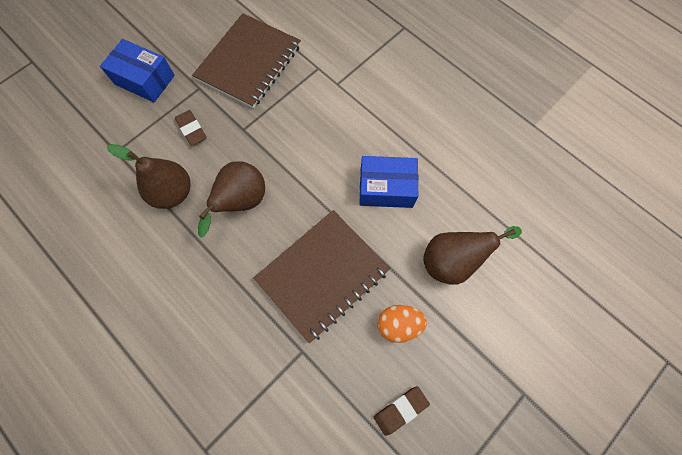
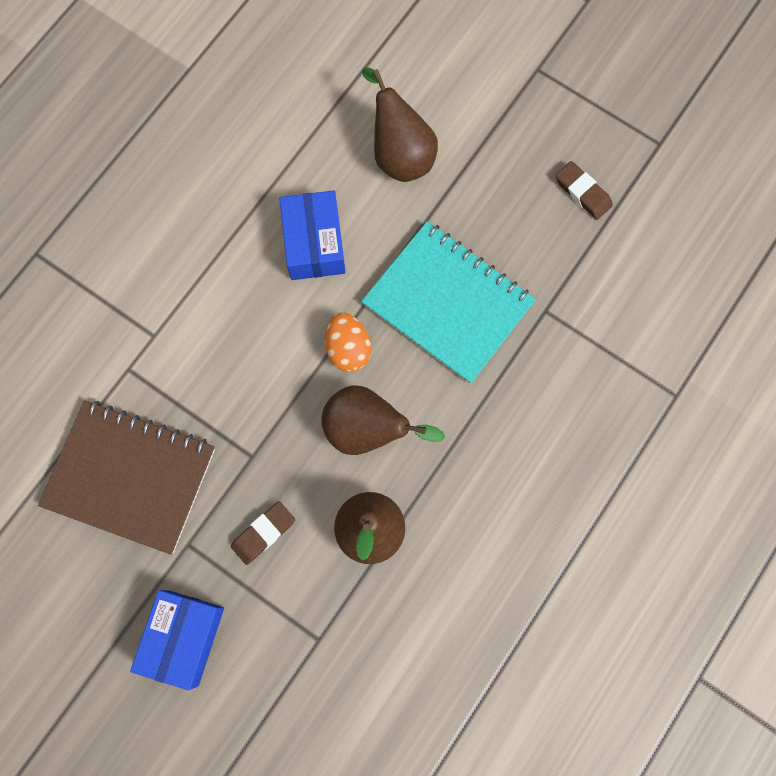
camera: 100 degrees left, 5 degrees up
brown notebook [254,210,390,343] -> turquoise notebook [361,221,536,384]
orange egg [377,305,427,343] -> orange egg moved to [325,312,371,372]

